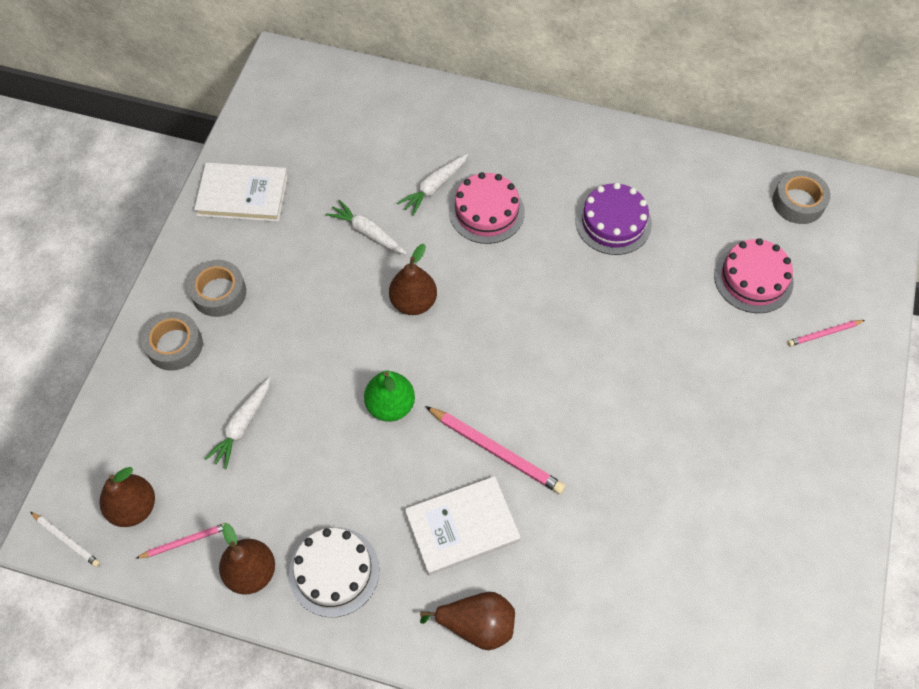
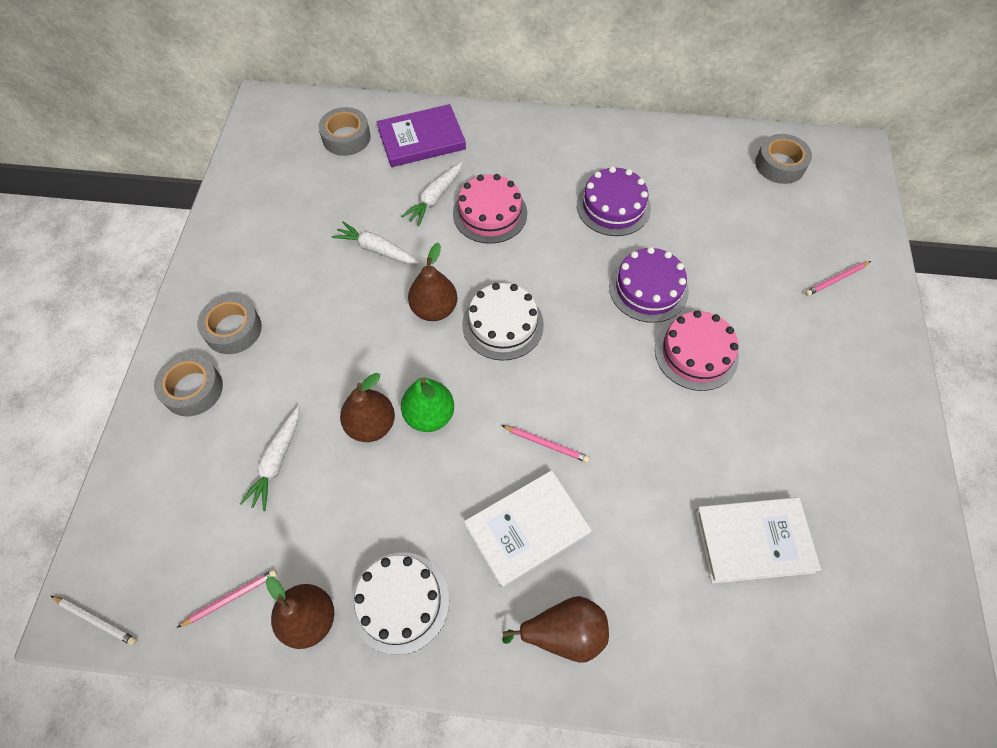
camera: 10 degrees left, 0 degrees up
brown pear [99,467,155,527] -> brown pear moved to [340,373,395,442]
white book [194,162,288,222] -> white book moved to [695,497,821,584]
pink pencil [425,406,566,494] -> pink pencil [501,425,590,463], size x0.55
pink cake [714,238,794,313] -> pink cake moved to [655,310,739,391]
none -> grey tape [319,107,371,156]
none -> purple book [377,104,466,167]
none -> white cake [462,283,544,361]
none -> purple cake [609,247,689,323]

